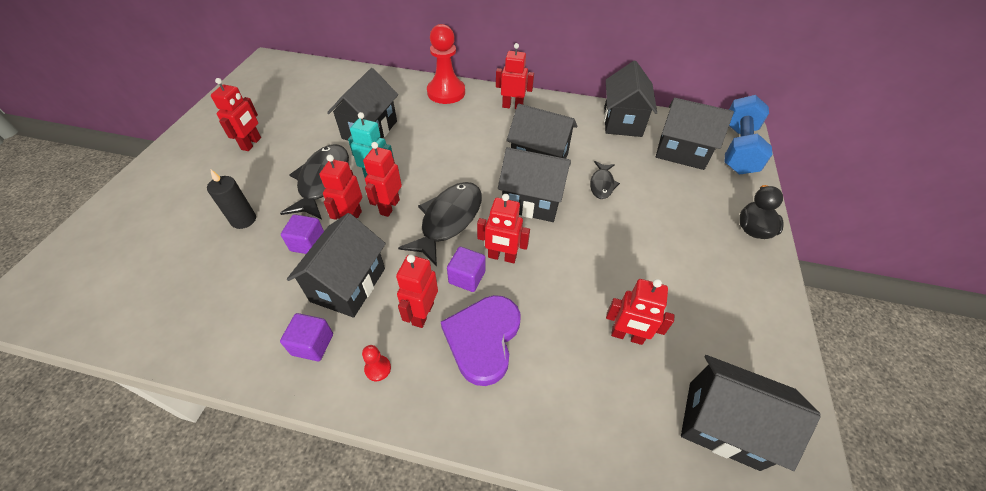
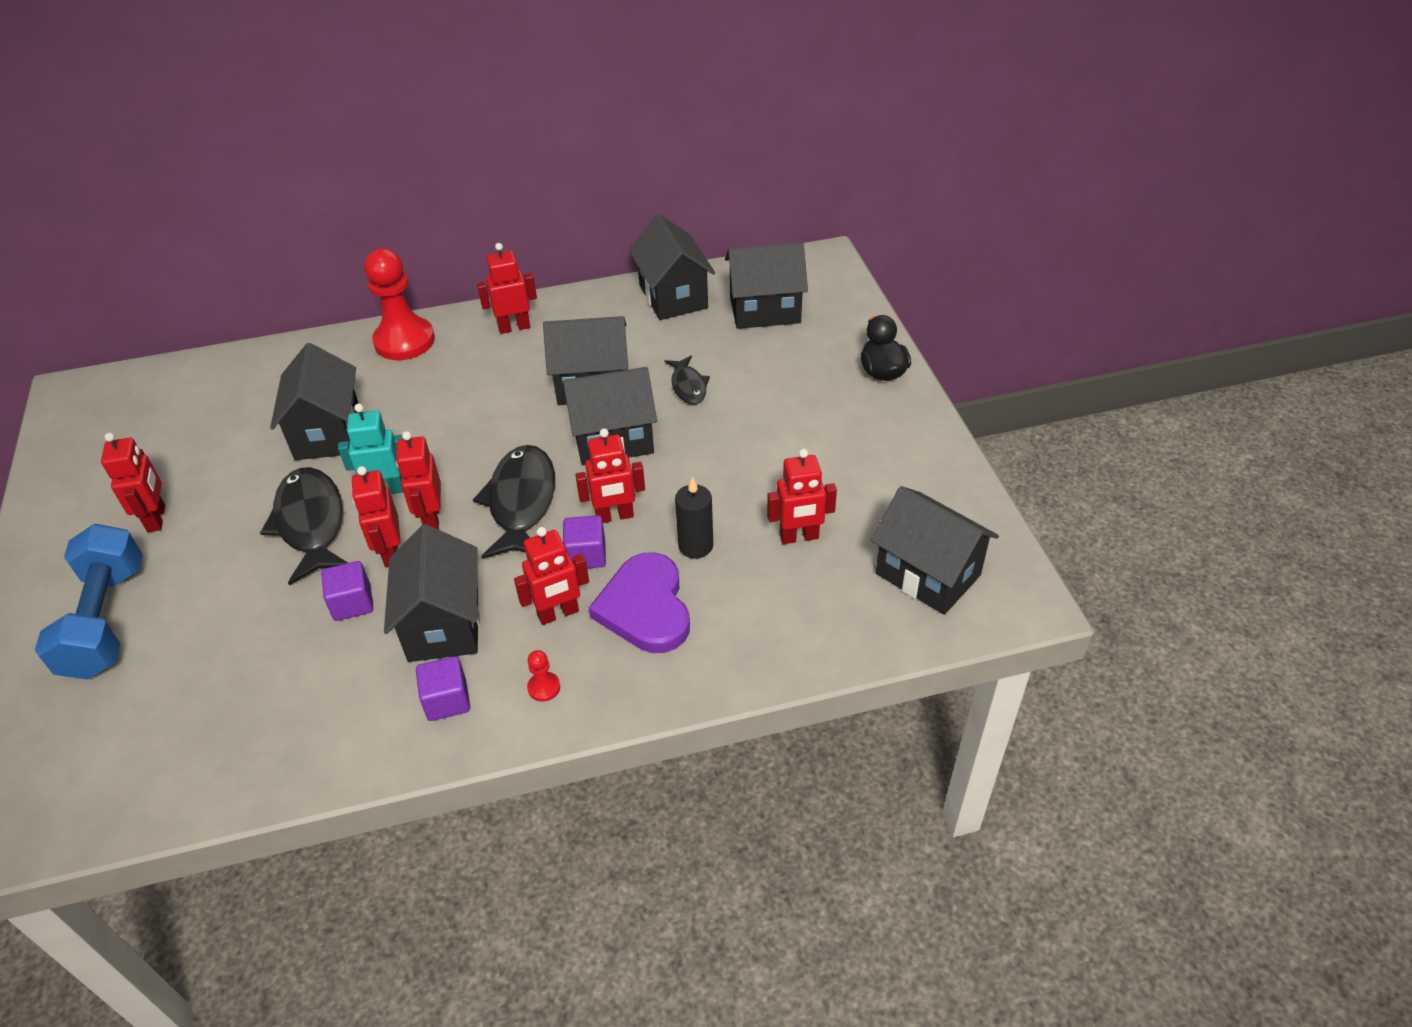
camera: 25 degrees left, 5 degrees down
black candle [207,169,256,229] -> black candle moved to [675,477,713,559]
red robot [396,255,438,328] -> red robot turned 105 degrees counterclockwise [514,527,589,625]
black house [681,355,821,471] -> black house turned 45 degrees clockwise [871,486,999,615]
blue dumbbell [725,95,772,174] -> blue dumbbell moved to [35,524,143,680]

